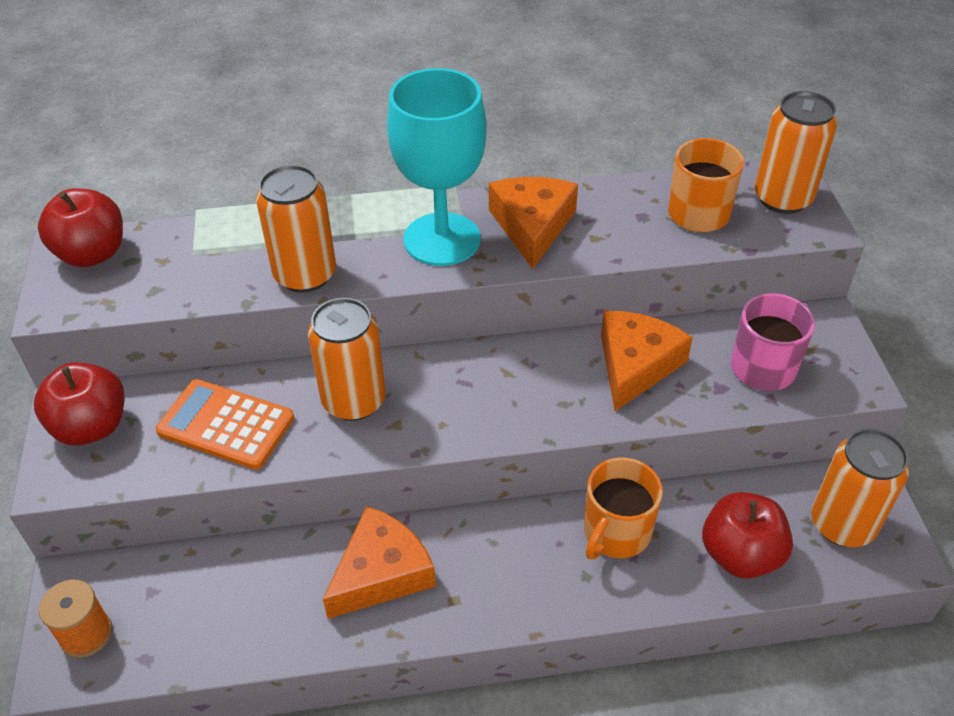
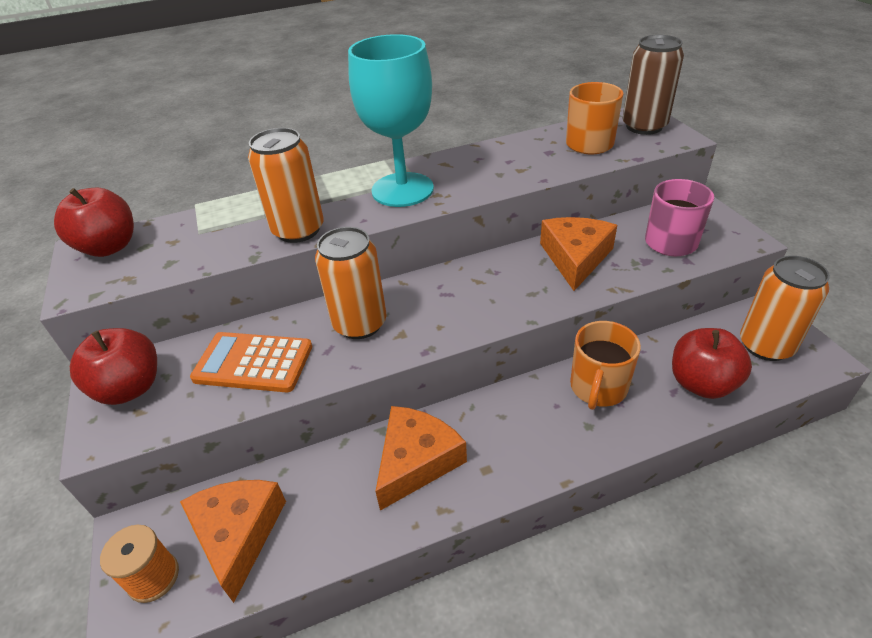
camera: 10 degrees left, 5 degrees down
orange cheese [489,177,578,269] -> orange cheese moved to [180,480,286,603]
orange can [755,91,837,214] -> brown can [622,35,684,135]

